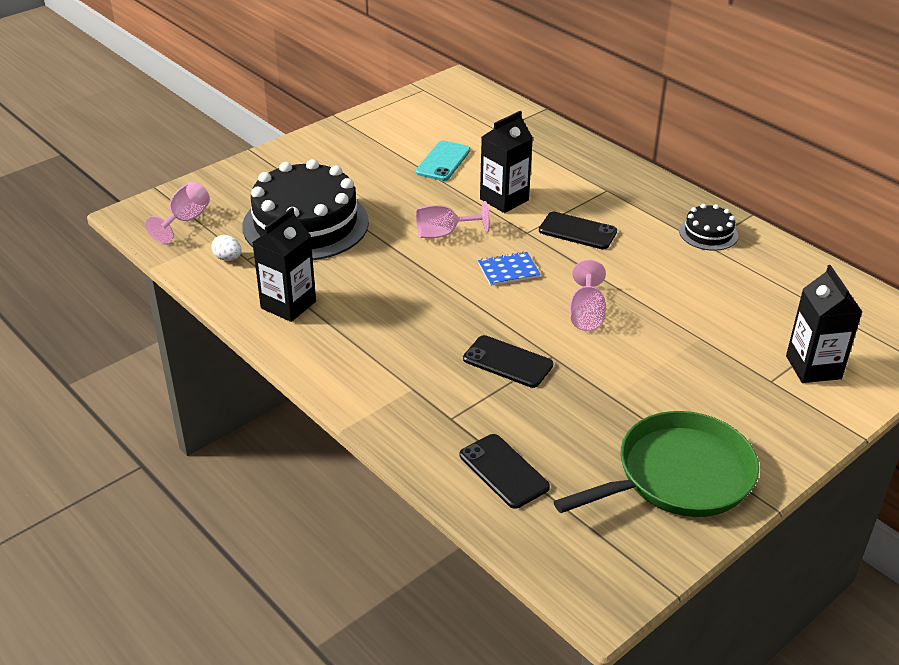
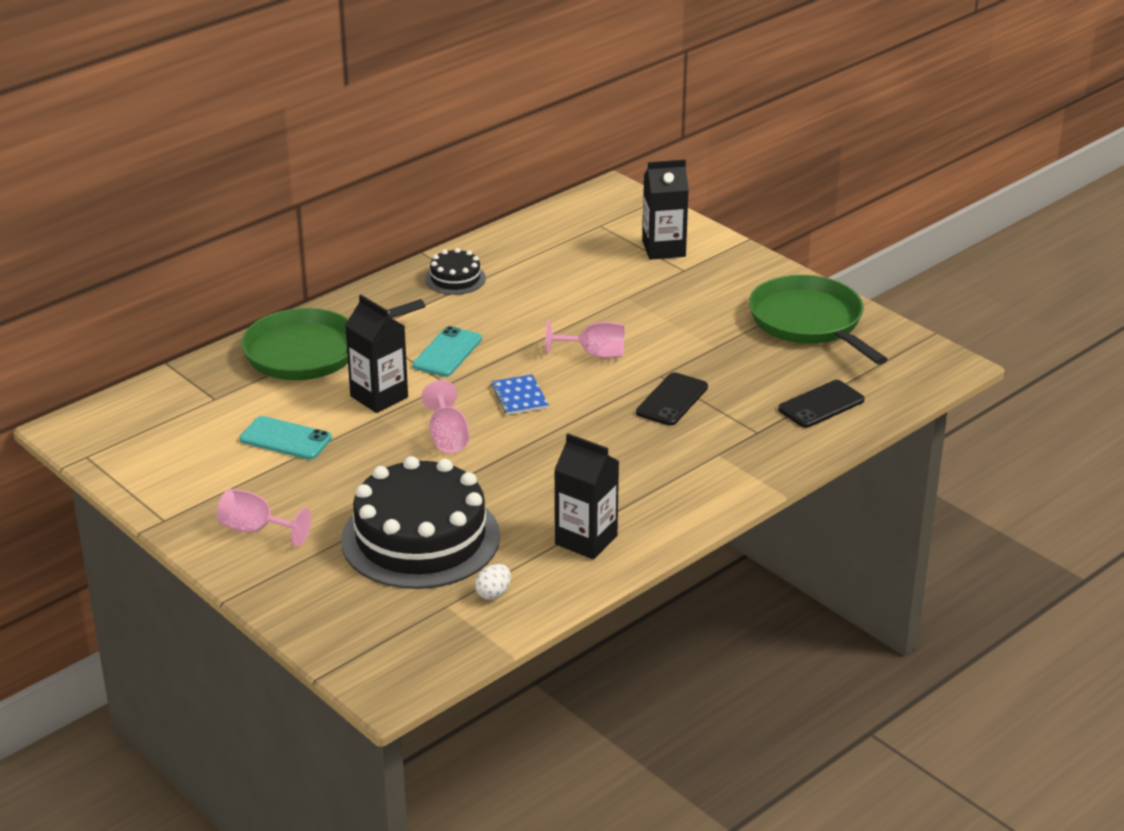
camera: 90 degrees left, 5 degrees down
pink goblet [146,182,210,244] -> pink goblet moved to [217,489,311,546]
black phone [539,212,617,249] -> turquoise phone [412,326,482,377]
none -> green pan [241,299,425,380]

